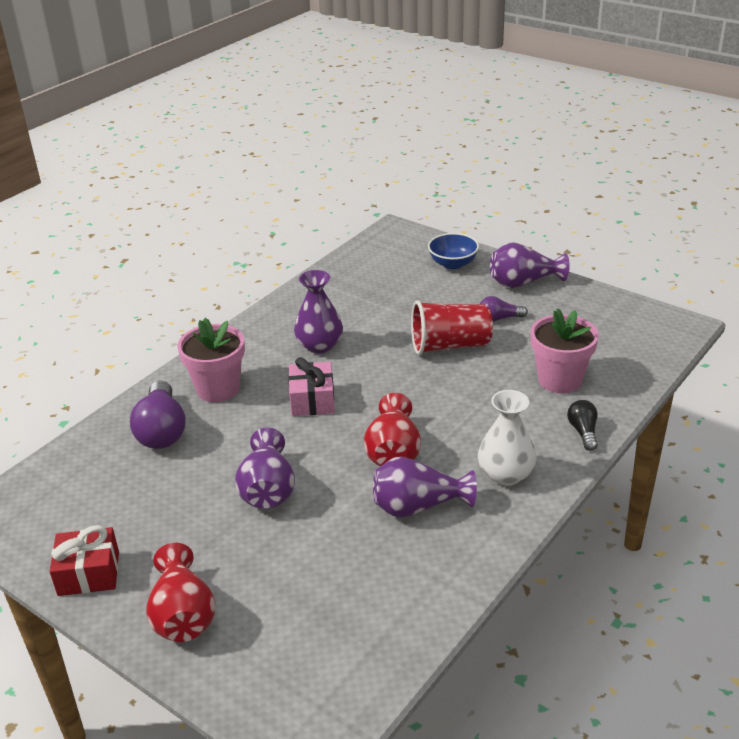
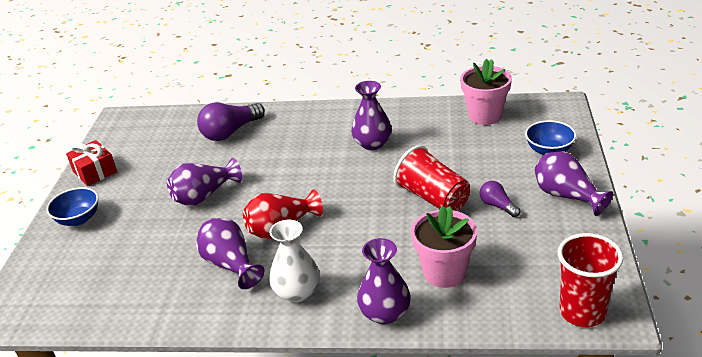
camera: 60 degrees right, 0 degrees up
red vase [146,543,215,642] -> blue bowl [46,187,99,226]
pink flower pot [177,318,245,402] -> pink flower pot moved to [460,59,512,125]
pink gift [288,357,335,416] -> none
black light bulb [567,400,598,451] -> purple vase [357,238,410,324]
none -> red cup [558,233,623,327]

